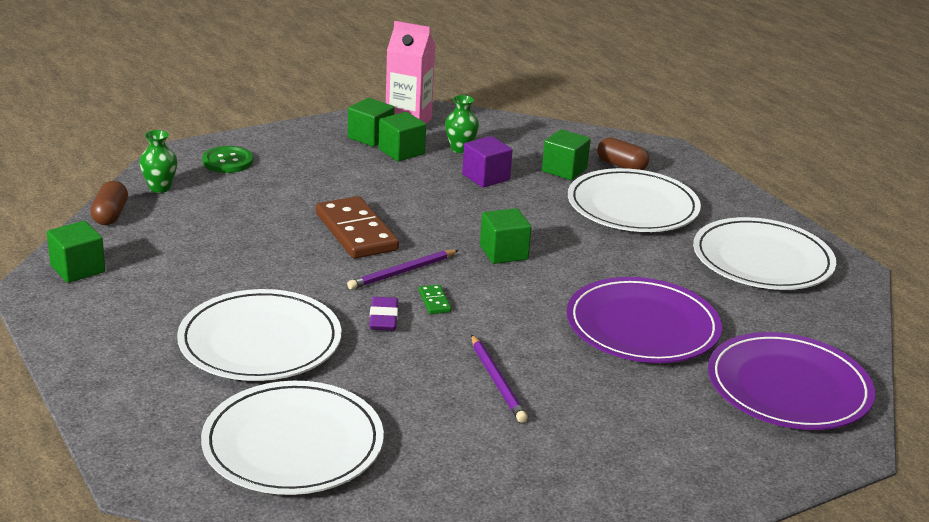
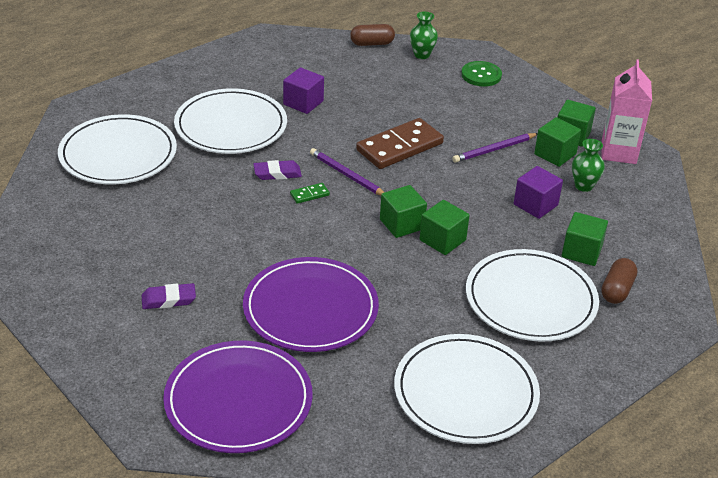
camera: 80 degrees right, 10 degrees up
green cube [47,221,105,283] -> green cube moved to [420,200,470,255]
purple pencil [471,335,528,423] -> purple pencil moved to [452,133,538,163]
none -> purple eraser [142,283,196,309]
none -> purple cube [283,67,324,114]

